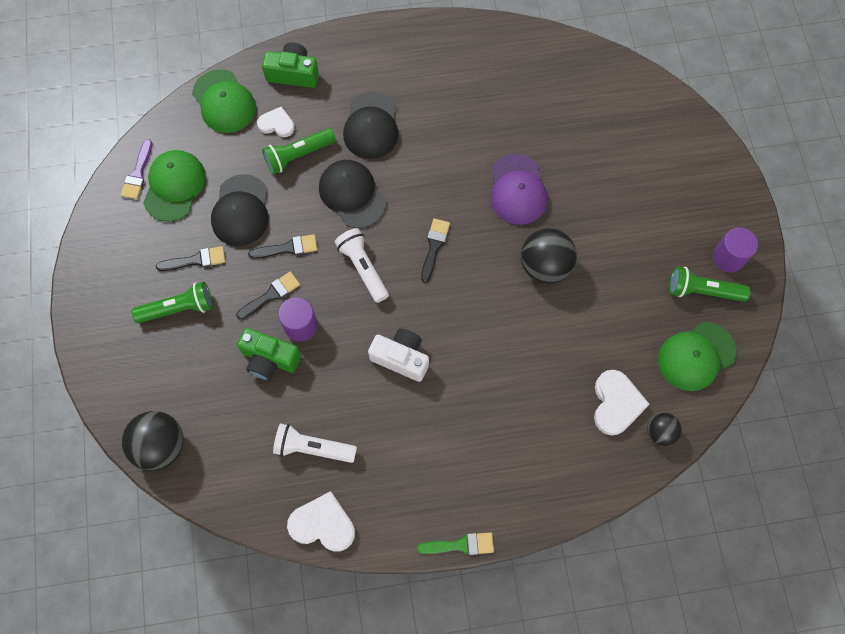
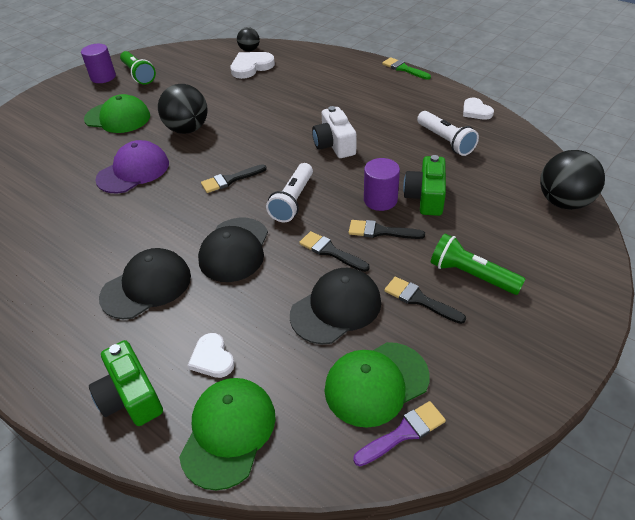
camera: 130 degrees left, 25 degrees down
green camera [237,328,301,381] -> green camera turned 150 degrees counterclockwise [403,155,446,216]
green flashlight [262,128,336,174] -> none
white heart [287,491,355,552] -> white heart [463,98,494,120], size x0.64
green cap [658,322,737,391] -> green cap moved to [84,94,150,133]

